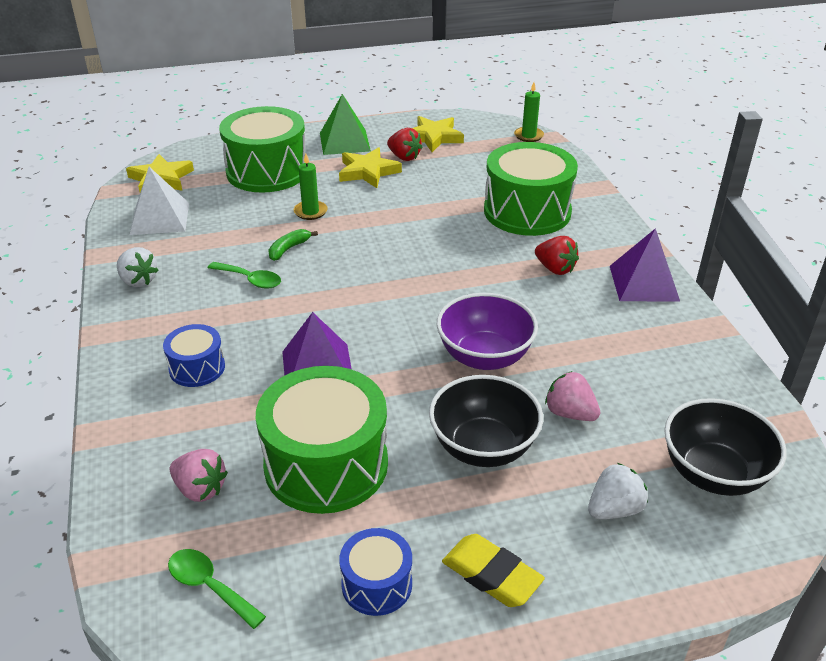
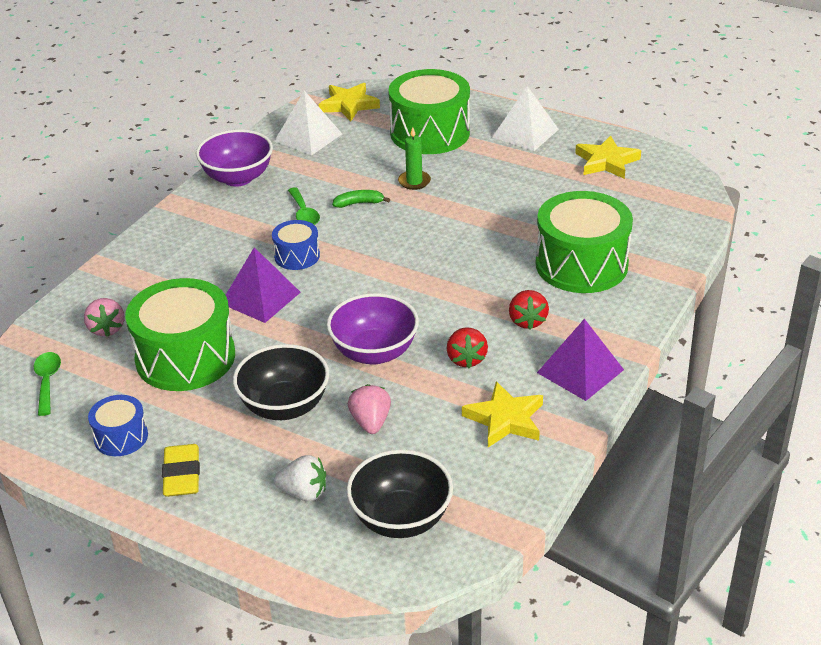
camera: 45 degrees right, 0 degrees up
white strawberry [117,247,158,287] -> purple bowl [196,129,273,187]
blue drum [163,324,225,387] -> blue drum moved to [272,220,320,270]
green pyramid [320,94,371,155] -> white pyramid [492,86,559,151]
yellow star [339,147,402,188] -> yellow star moved to [462,381,543,447]
red strawberry [387,128,423,161] -> red strawberry moved to [446,327,488,368]
green candle [514,82,544,142] -> none

